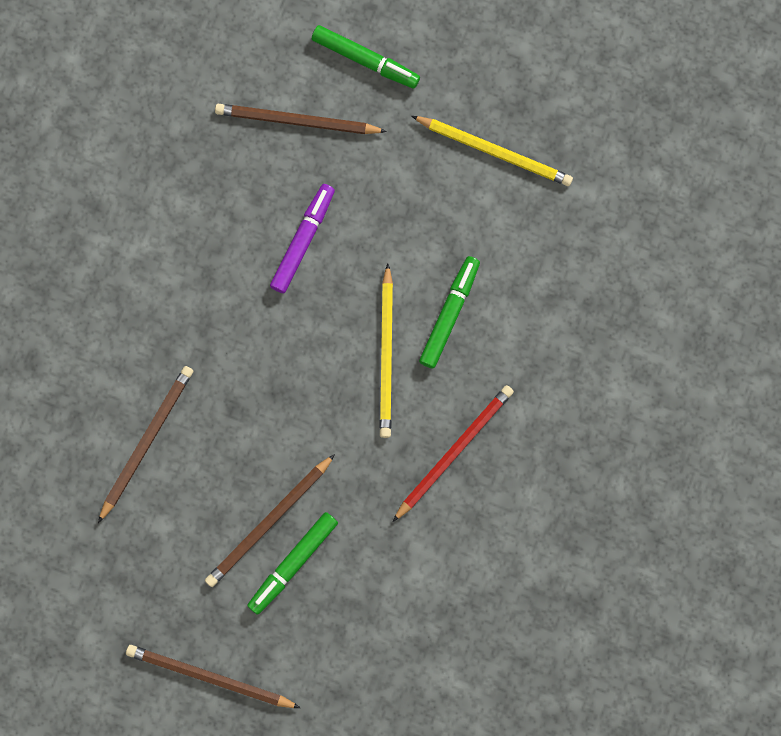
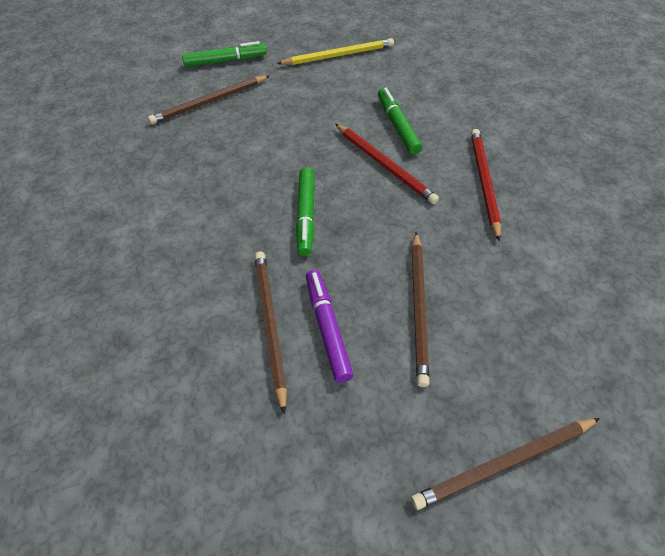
camera: 40 degrees left, 25 degrees down
green marker [247,512,338,615] -> green marker moved to [296,167,315,256]
purple marker [270,184,335,293] -> purple marker moved to [306,270,353,383]
yellow pencil [379,263,393,438] -> red pencil [335,124,439,204]

